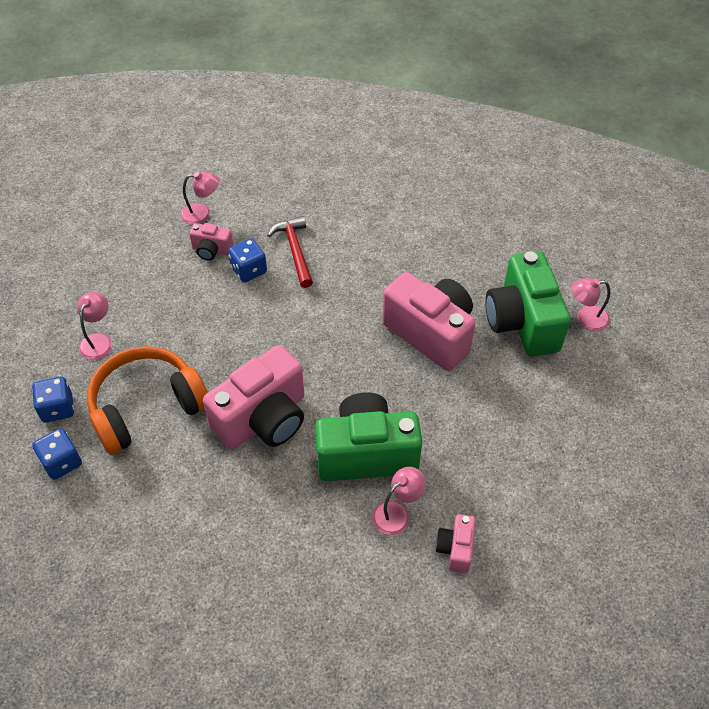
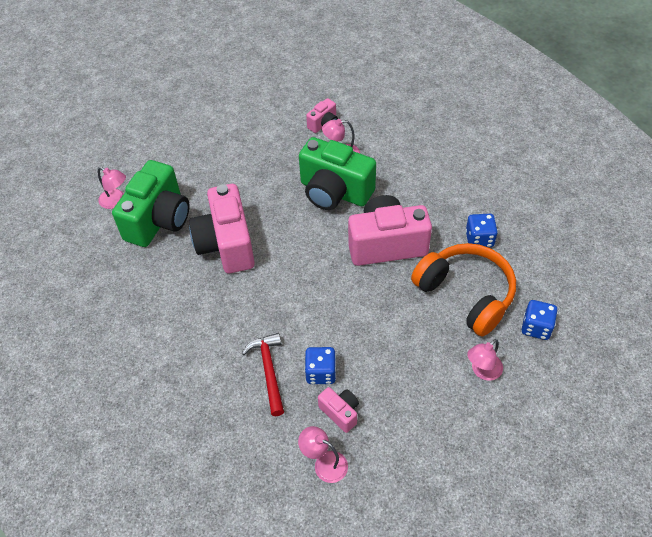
camera: 145 degrees left, 0 degrees up
blue dice [32,428,82,480] -> blue dice moved to [466,214,498,247]
orange headphones [87,346,208,455] -> orange headphones turned 135 degrees counterclockwise [411,243,516,336]
red hammer [267,216,313,288] -> red hammer turned 150 degrees clockwise [242,333,284,416]

